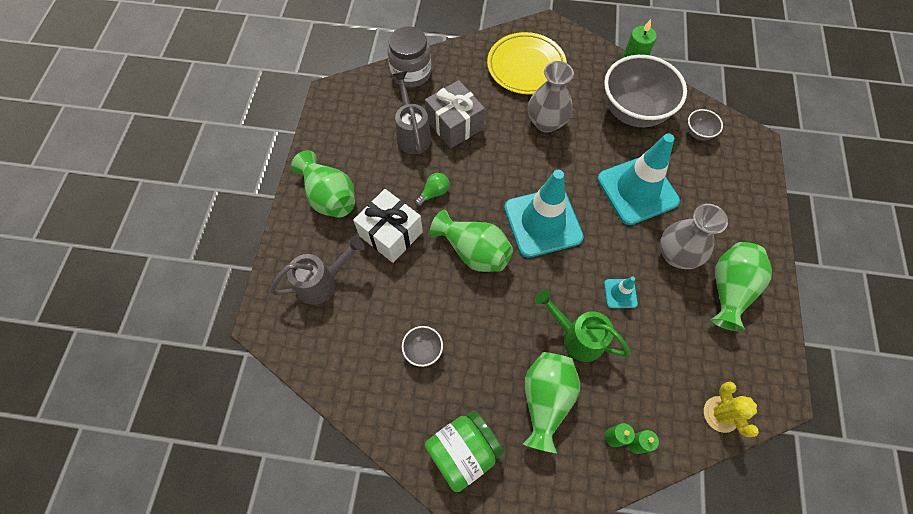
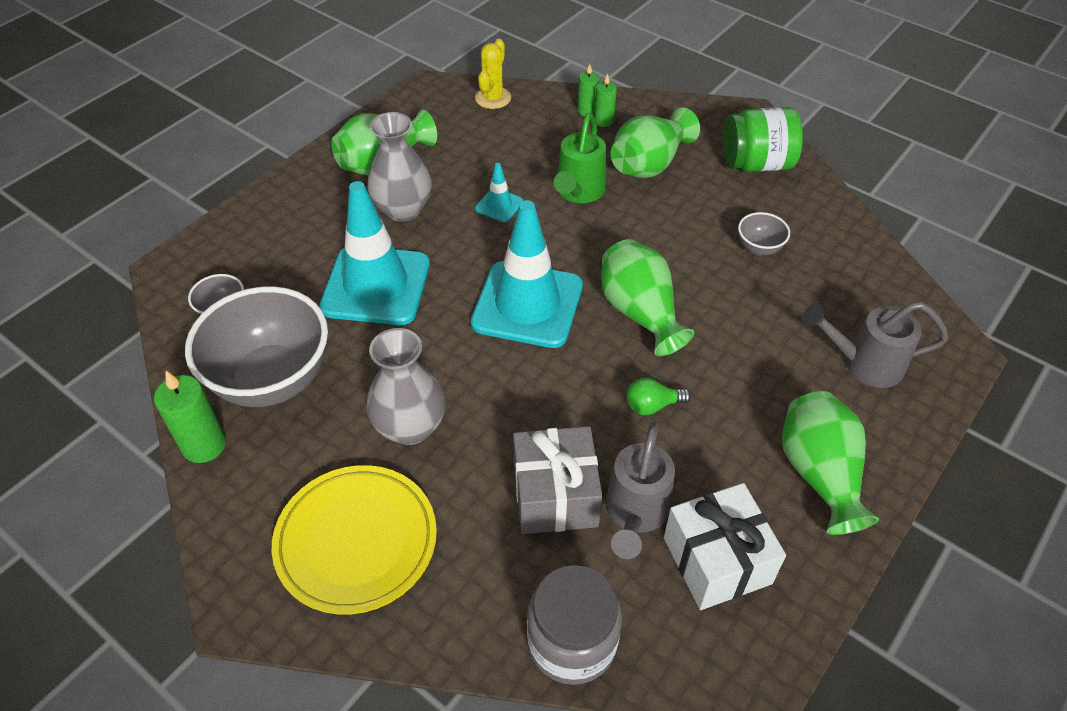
camera: 150 degrees left, 15 degrees down
white gift [353,189,423,263] -> white gift moved to [664,483,786,610]
green watering can [535,289,630,362] -> green watering can turned 45 degrees clockwise [554,113,606,203]

